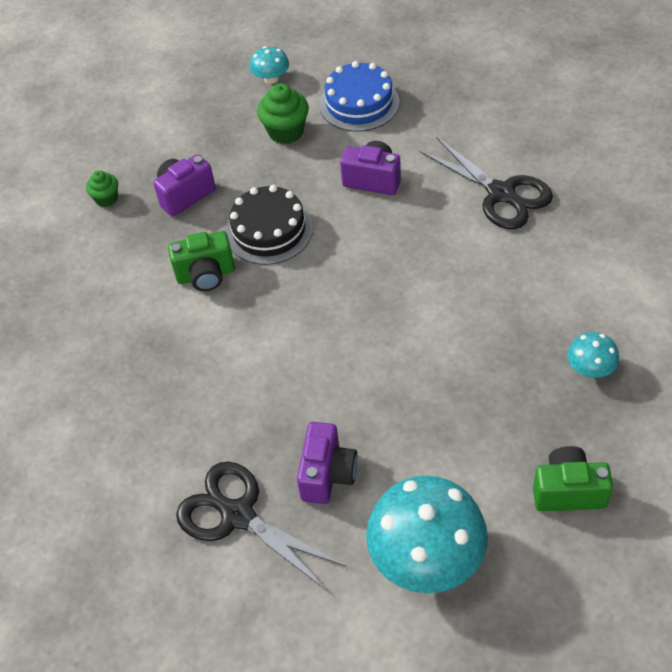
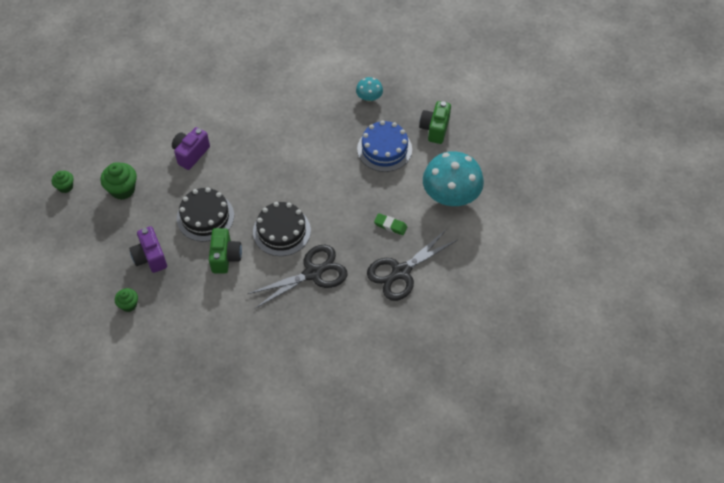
camera: 80 degrees left, 5 degrees up
turquoise mushroom [250,46,289,84] -> green cupcake [52,171,74,193]
purple camera [297,422,358,504] -> green eraser [374,213,407,235]
blue cake [319,61,399,132] -> blue cake moved to [357,120,412,172]
black scissors [420,137,553,229] -> black scissors moved to [248,244,347,308]
none -> black cake [253,202,311,256]

